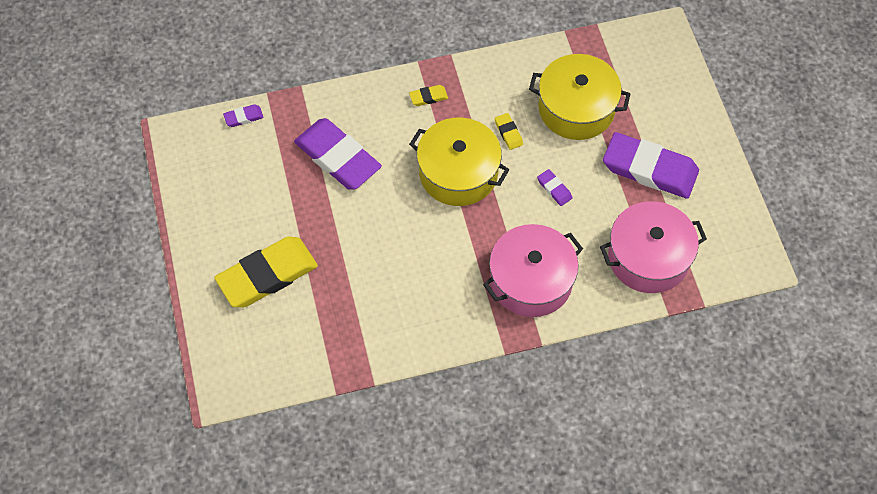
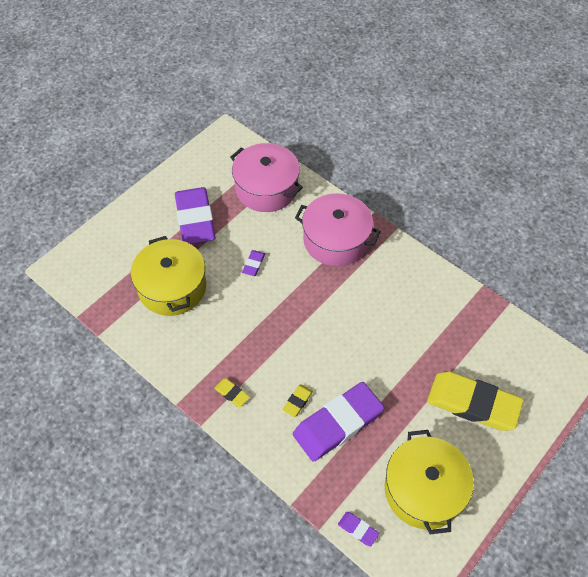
camera: 125 degrees left, 5 degrees down
purple eraser [294,118,382,190] -> purple eraser turned 45 degrees clockwise [293,382,384,462]
yellow pot [409,118,509,206] -> yellow pot moved to [384,430,474,535]
yellow eraser [495,113,523,150] -> yellow eraser moved to [282,384,313,417]

